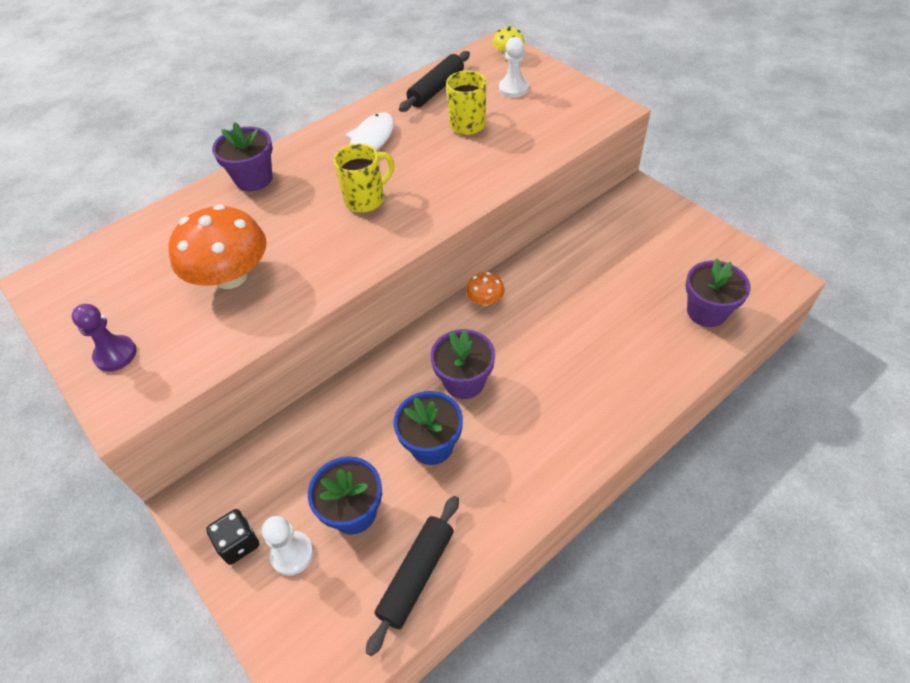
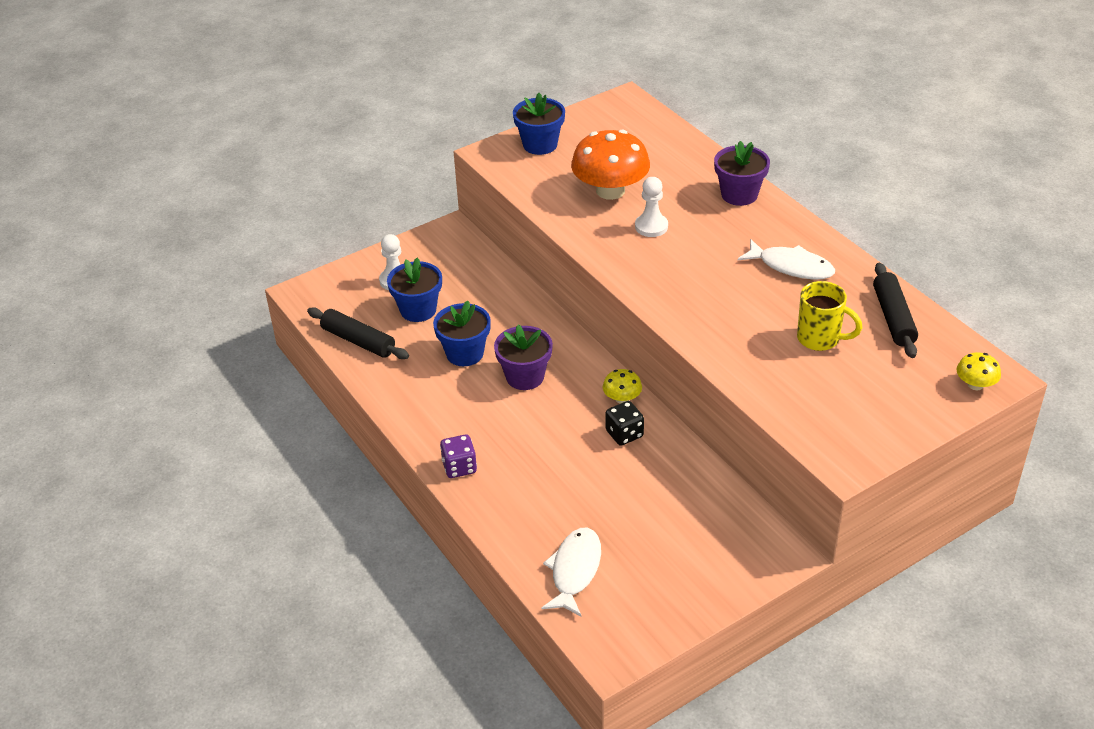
camera: 95 degrees right, 10 degrees down
purple pawn [72,304,136,372] -> blue flower pot [513,93,565,155]
black dice [206,509,259,565] -> black dice moved to [605,401,644,446]
yellow mug [334,144,394,213] -> none
black rolling pin [399,51,470,112] -> black rolling pin turned 45 degrees clockwise [873,263,918,358]
orange mushroom [466,272,505,306] -> yellow mushroom [603,369,642,404]
white pawn [499,37,529,98] -> white pawn moved to [635,177,668,237]
purple flower pot [685,259,751,327] -> white fish [542,528,601,617]
none -> purple dice [440,434,477,478]

